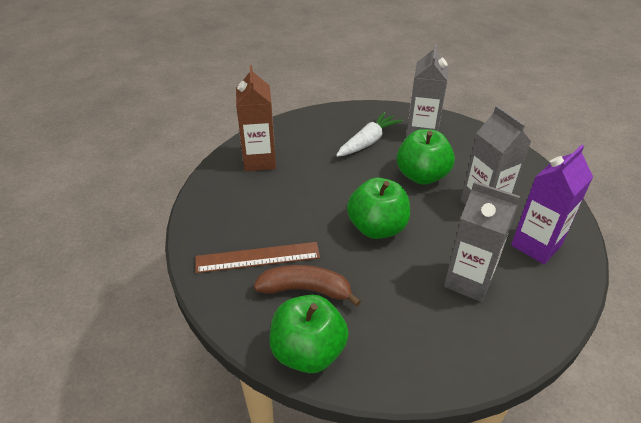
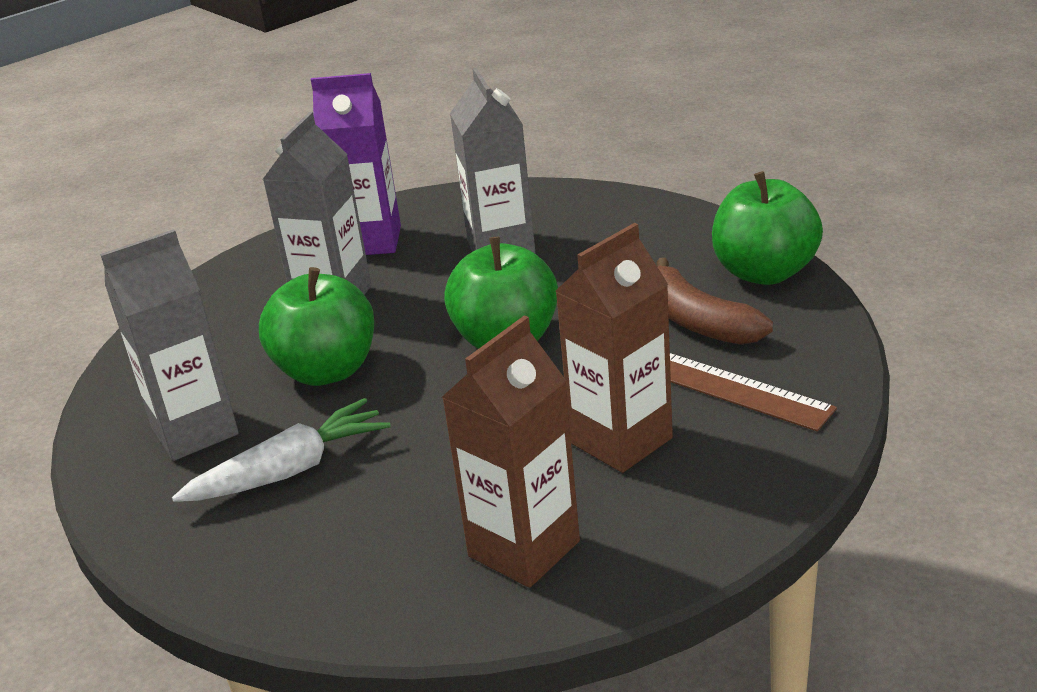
camera: 130 degrees left, 10 degrees down
white carrot [336,112,403,157] -> white carrot turned 150 degrees clockwise [172,398,390,502]
none -> brown carton [555,223,673,473]

